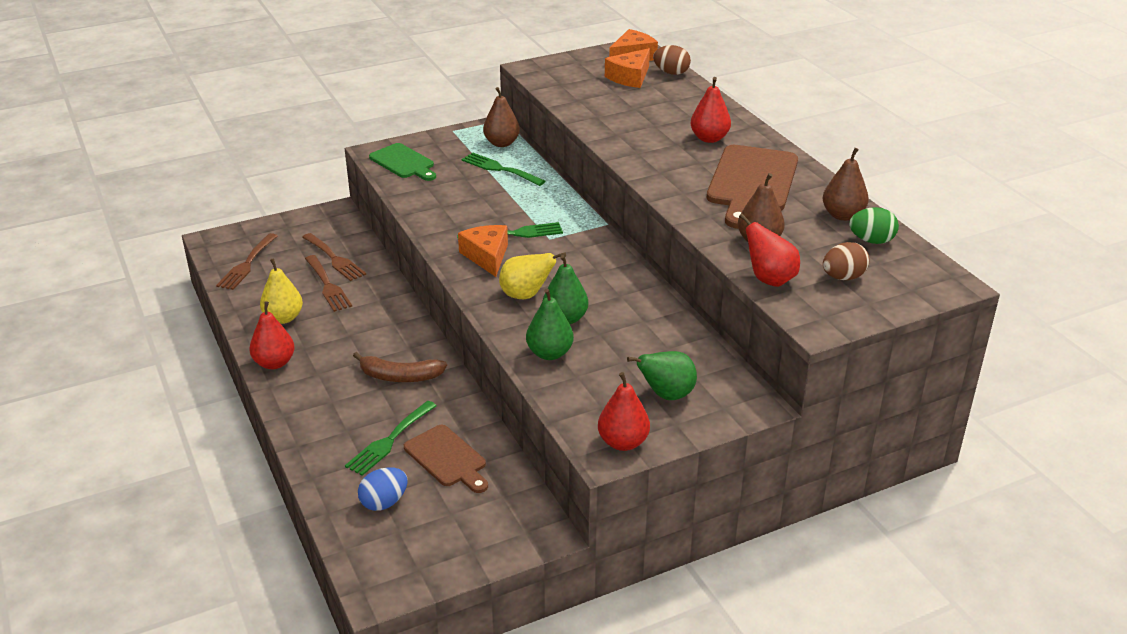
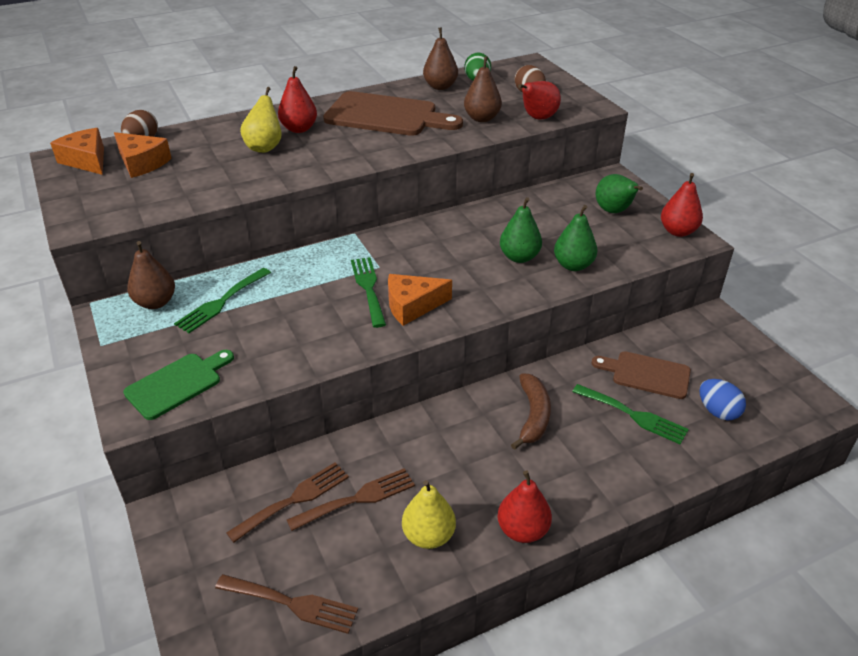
camera: 90 degrees left, 5 degrees up
brown cutting board [404,425,488,493] -> brown cutting board turned 120 degrees counterclockwise [592,351,691,399]
yellow pear [499,252,566,299] -> yellow pear moved to [240,87,282,153]

